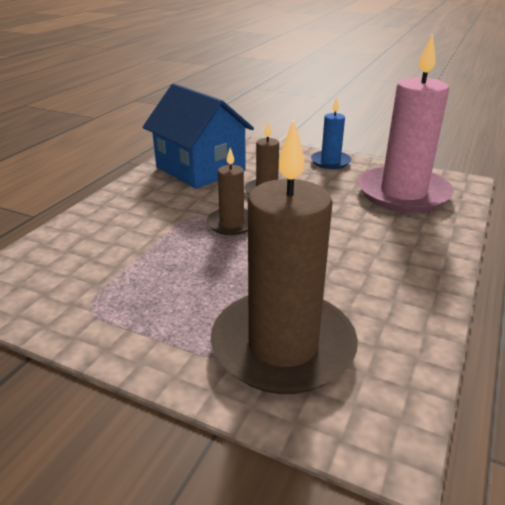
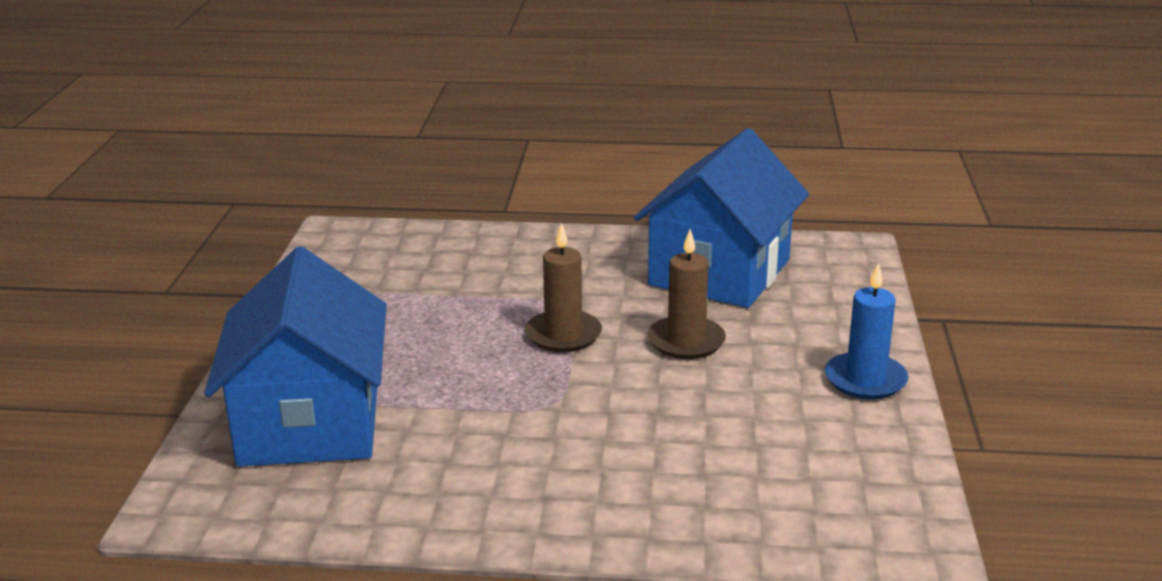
camera: 70 degrees right, 5 degrees down
brown candle [211,119,358,394] -> blue house [204,246,386,467]
pink candle [358,34,454,213] -> none

